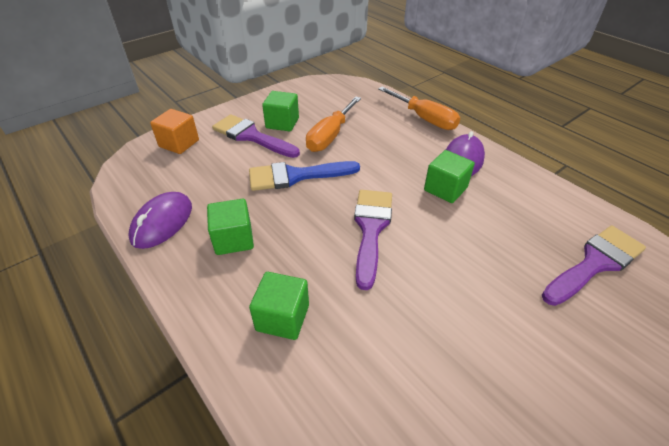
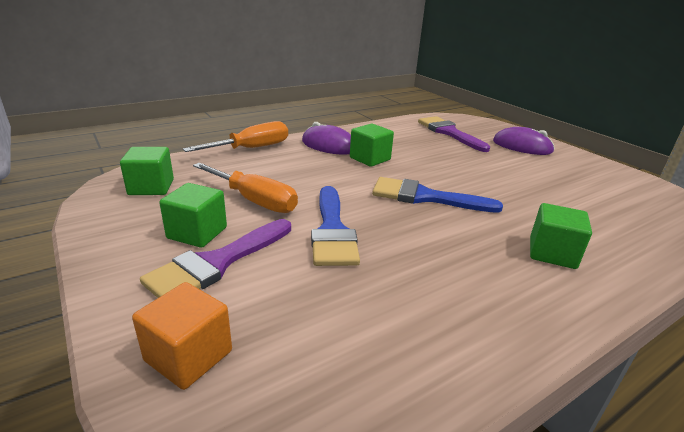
camera: 85 degrees left, 15 degrees down
purple mouse [128,192,192,249] -> purple mouse moved to [493,127,555,155]
green cube [207,199,254,255] -> green cube moved to [120,147,174,195]
purple brush [354,190,392,290] -> blue brush [372,177,503,213]

